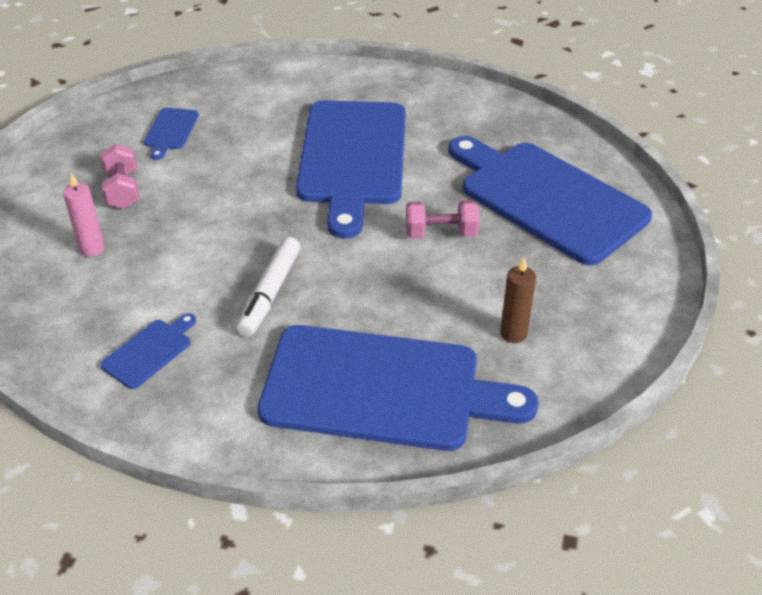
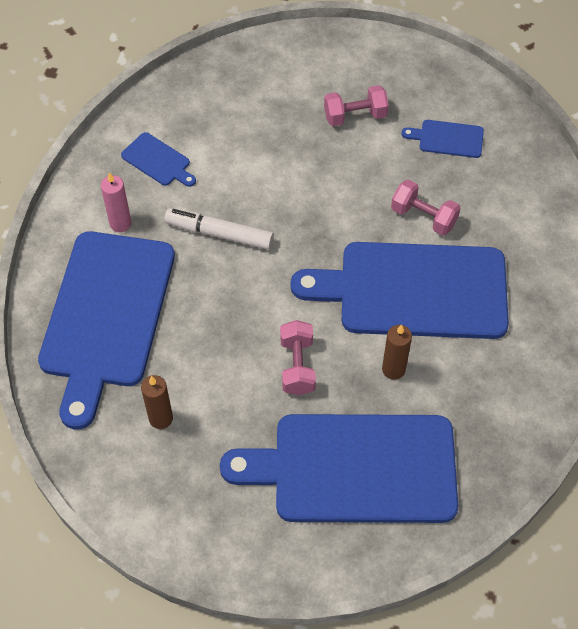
camera: 90 degrees right, 15 degrees up
pink candle [63,173,105,257] -> pink candle moved to [101,172,132,232]
blue cutting board [448,136,652,265] -> blue cutting board turned 135 degrees counterclockwise [220,414,459,523]
none -> brown candle [382,324,412,380]
none -> pink dumbbell [391,180,460,236]

